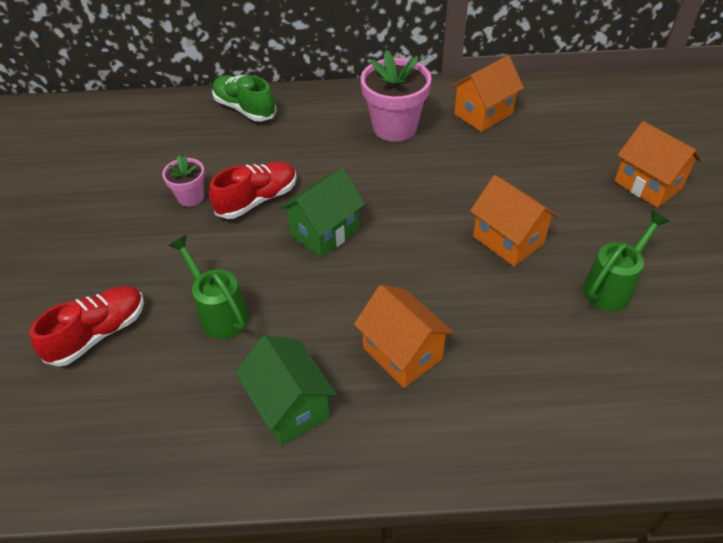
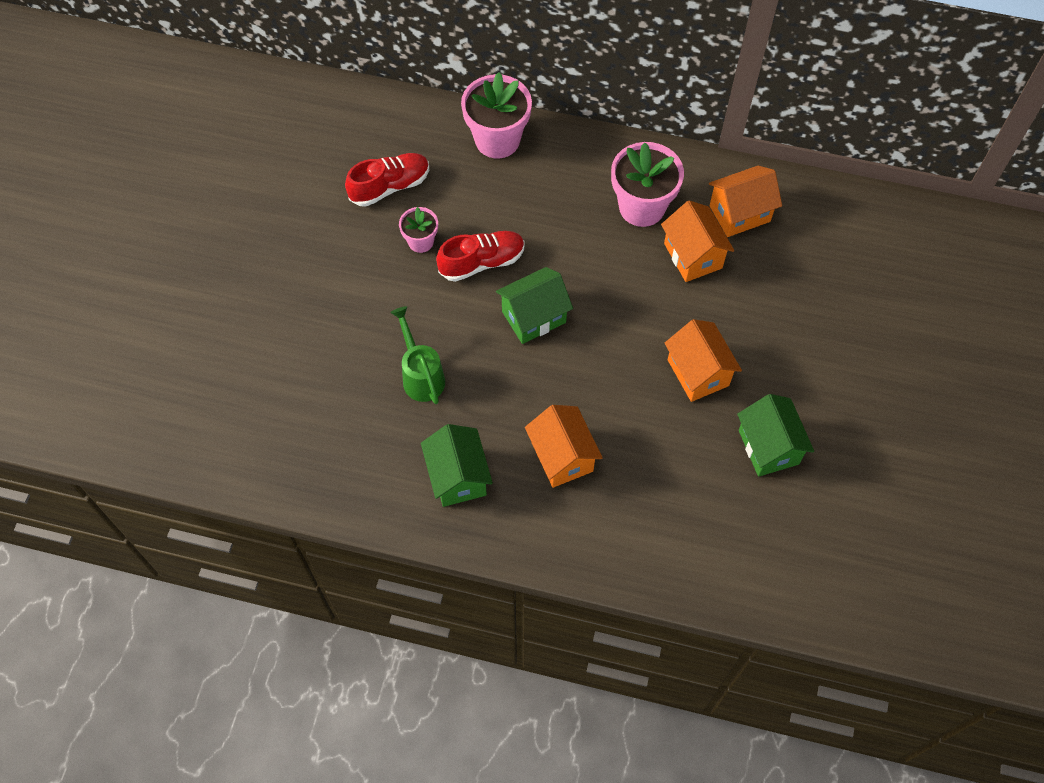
camera: 15 degrees right, 15 degrees up
red shoe [30,286,144,367] -> red shoe moved to [345,153,429,207]
green shoe [212,75,277,121] -> pink flower pot [461,72,532,159]
green watering can [583,211,670,311] -> green house [737,394,814,477]
orange house [614,121,702,208] -> orange house moved to [661,200,734,282]

